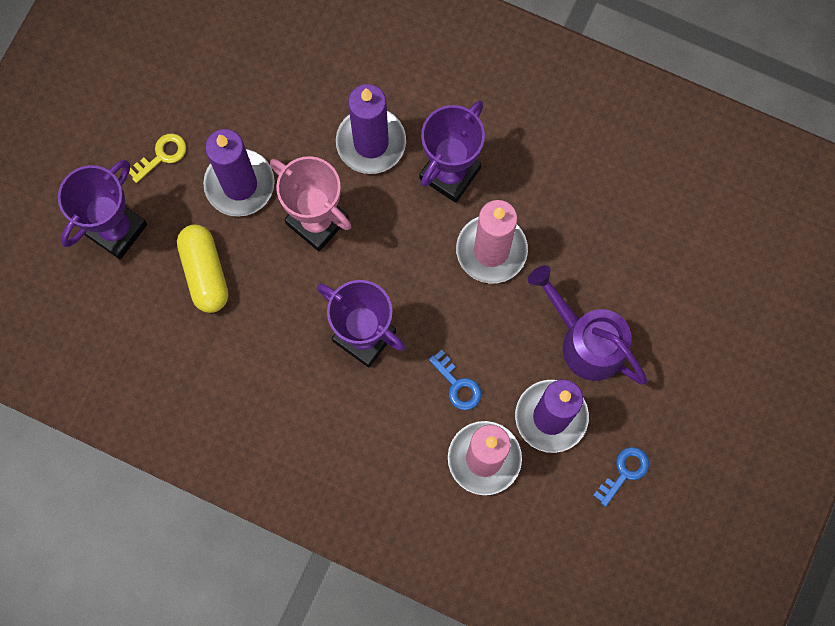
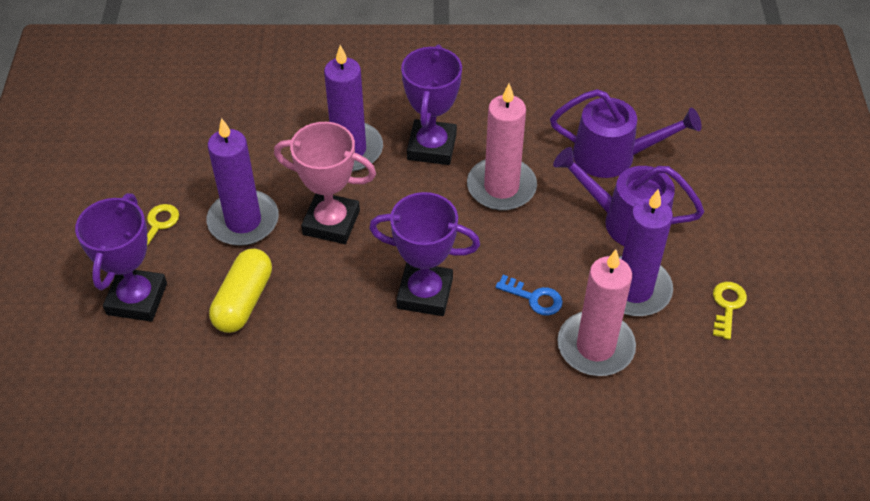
camera: 25 degrees left, 25 degrees down
yellow capsule [177,225,228,313] -> yellow capsule turned 60 degrees clockwise [209,248,272,333]
blue key [593,447,649,507] -> yellow key [713,282,747,340]
none -> purple watering can [550,89,702,178]

